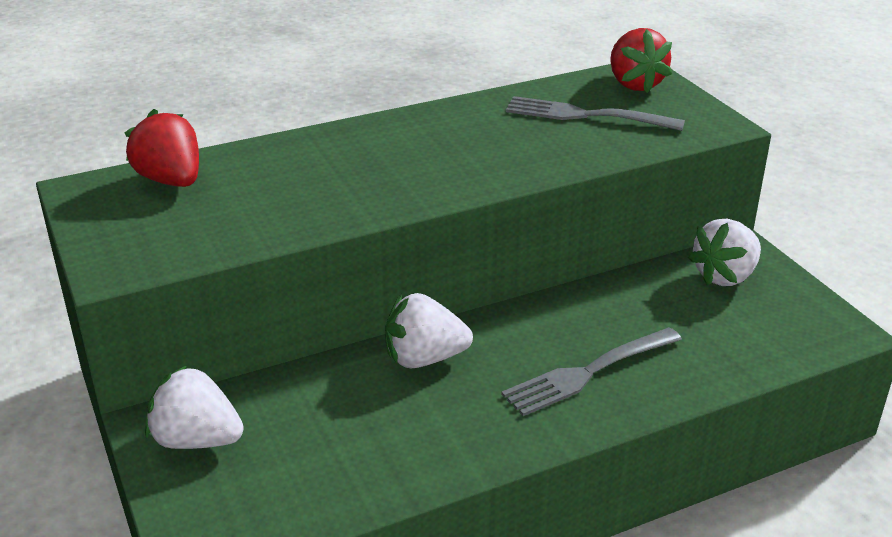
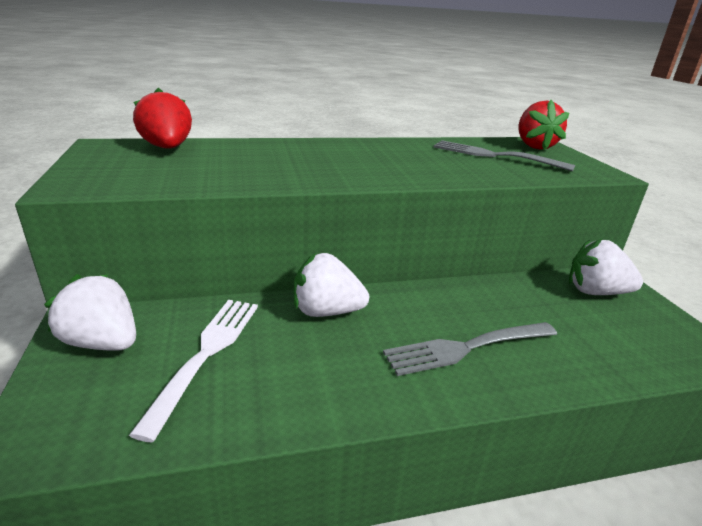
camera: 10 degrees right, 5 degrees down
white strawberry [688,219,761,286] -> white strawberry turned 45 degrees clockwise [569,239,643,295]
none -> white fork [129,300,258,442]

